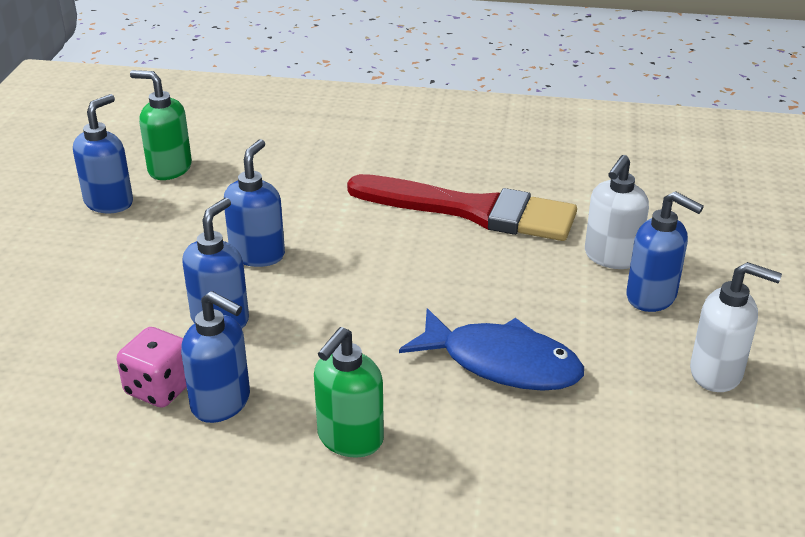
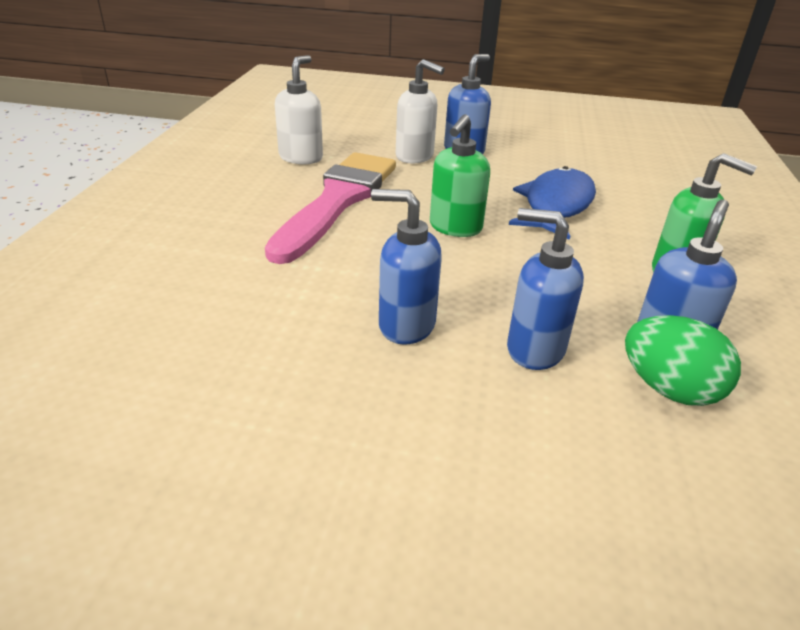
camera: 90 degrees left, 0 degrees up
blue soap dispenser [73,94,133,213] -> none
pink dice [117,327,187,408] -> green egg [625,315,741,406]
green soap dispenser [130,70,192,180] -> green soap dispenser moved to [430,114,490,237]
red brush [347,174,577,241] -> pink brush [265,152,396,264]
white soap dispenser [690,262,782,392] -> white soap dispenser moved to [275,55,323,164]

